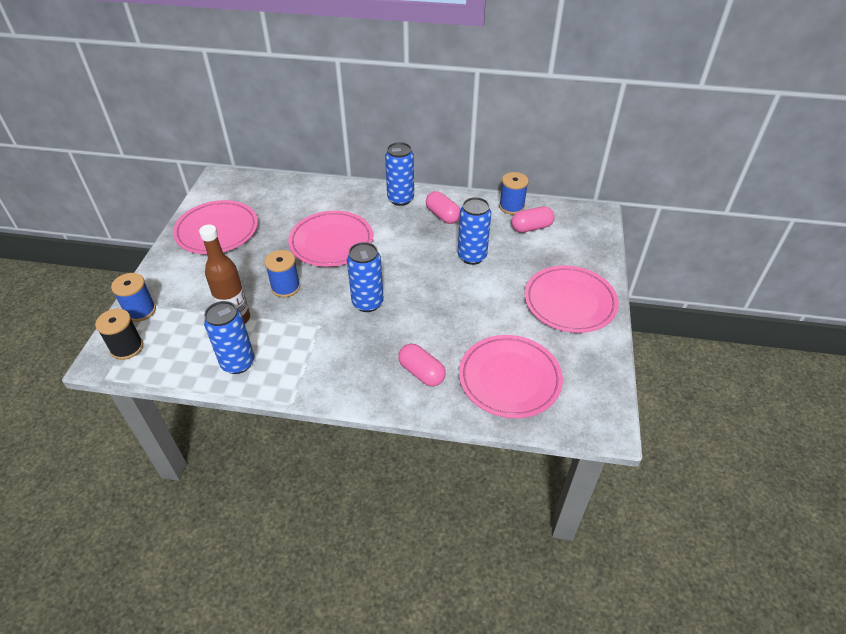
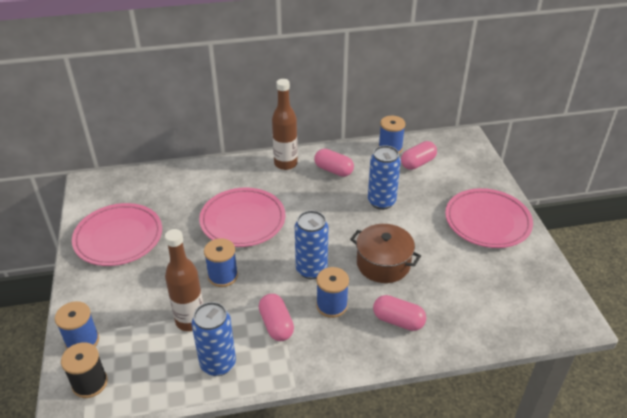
camera: 20 degrees left, 5 degrees down
blue can [385,142,414,206] -> brown bottle [272,79,298,170]
pink plate [459,335,563,418] -> none
none -> pink capsule [259,294,294,341]
none -> blue spool [316,267,349,318]
none -> brown pot [350,224,421,283]

